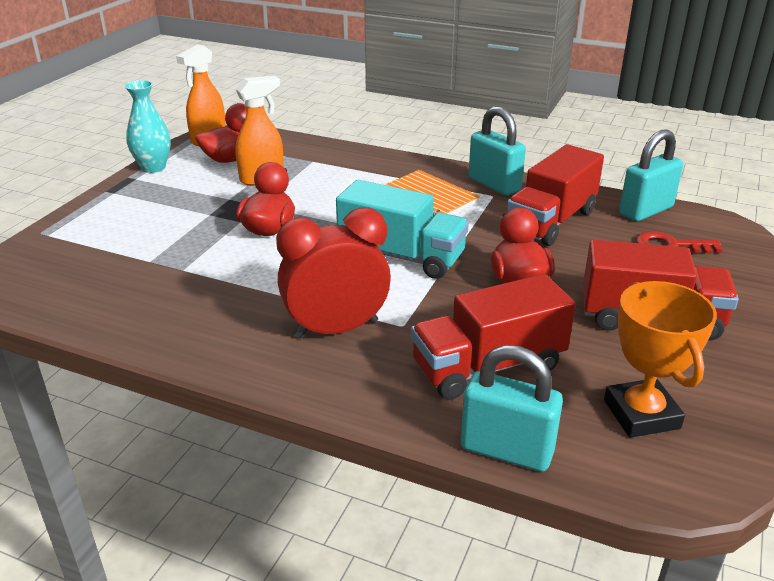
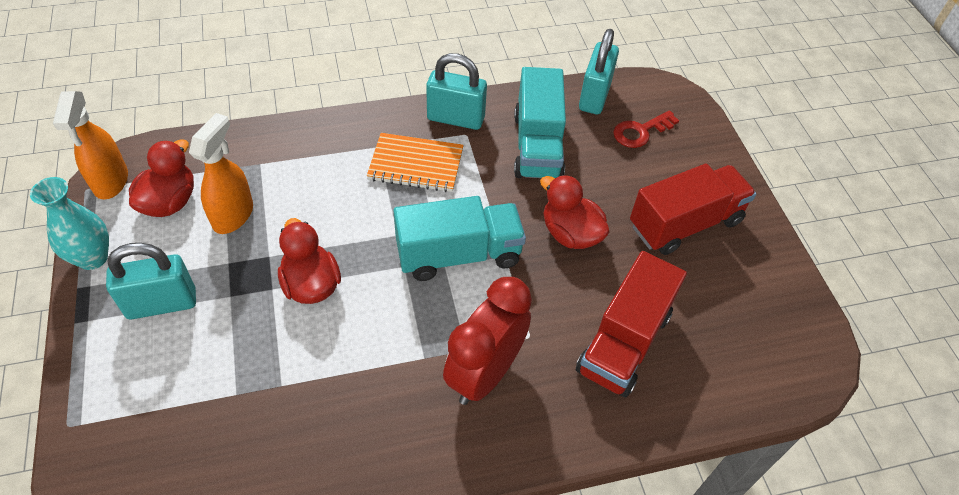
camera: 40 degrees left, 20 degrees up
turquoise padlock [461,345,563,472] -> turquoise padlock moved to [106,243,196,320]
red truck [507,144,604,246] -> turquoise truck [514,67,566,178]
orange trophy [604,281,717,438] -> none

